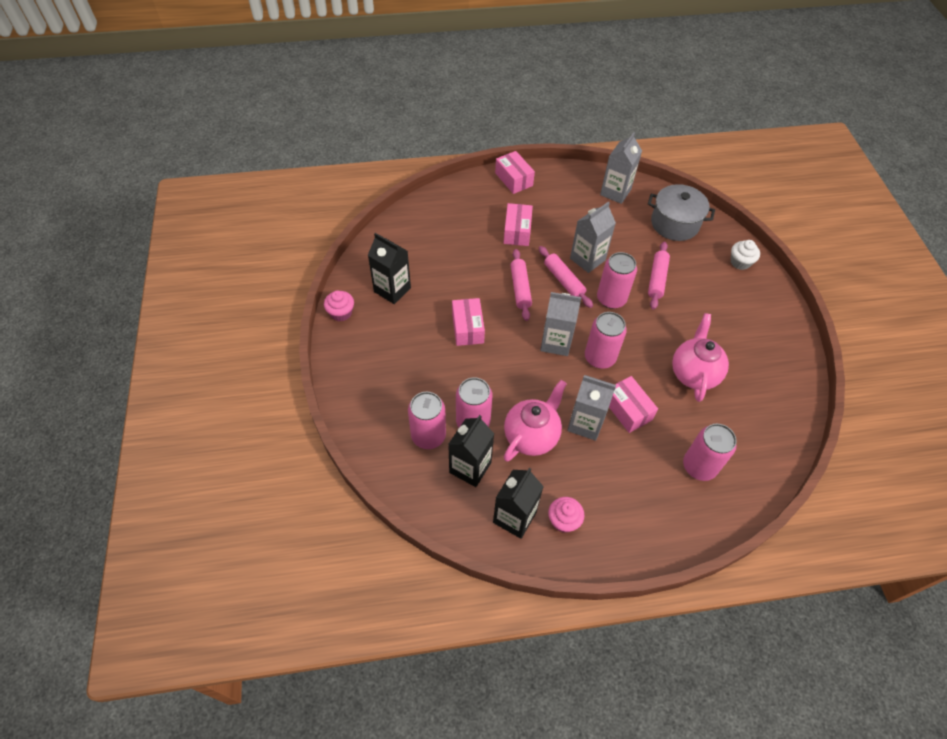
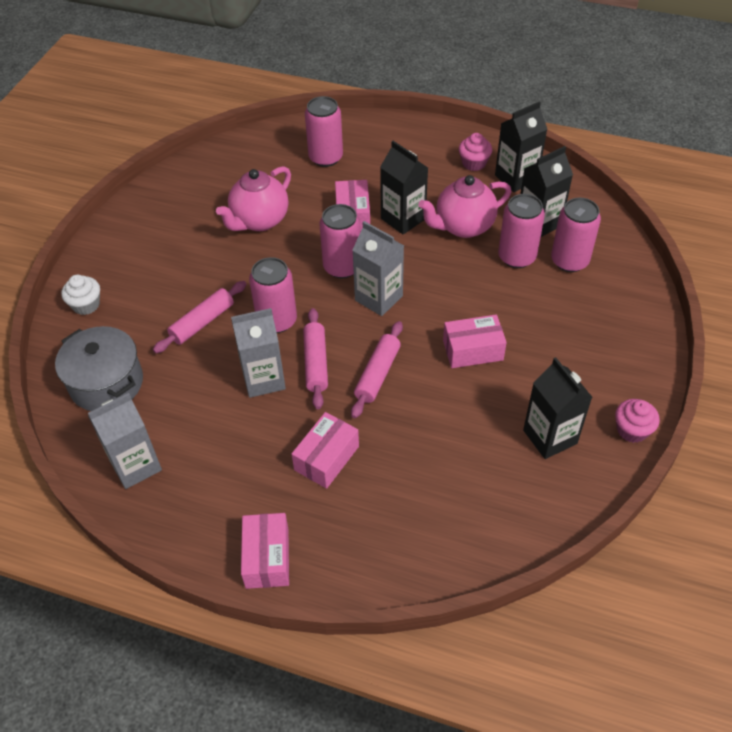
camera: 150 degrees left, 5 degrees down
pink box [452,298,485,346] -> pink box turned 60 degrees clockwise [443,315,507,368]
grey carton [567,375,616,441] -> black carton [380,141,428,234]

